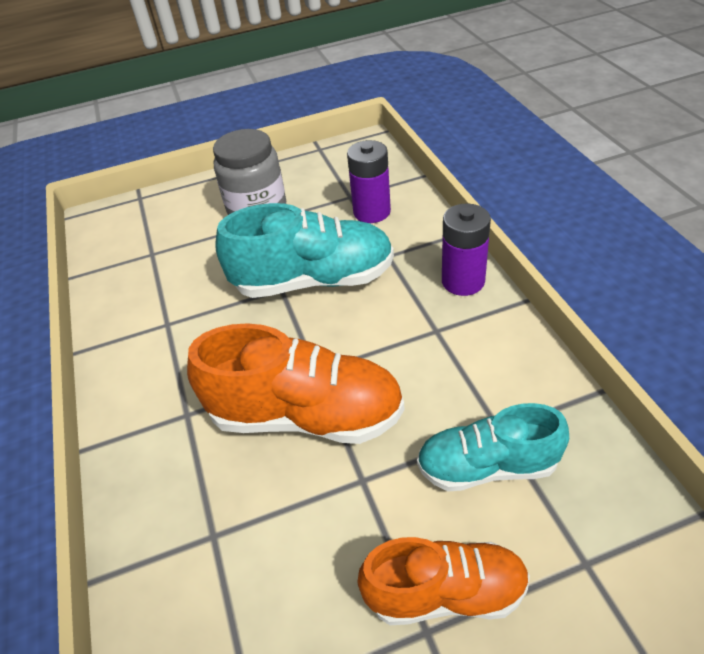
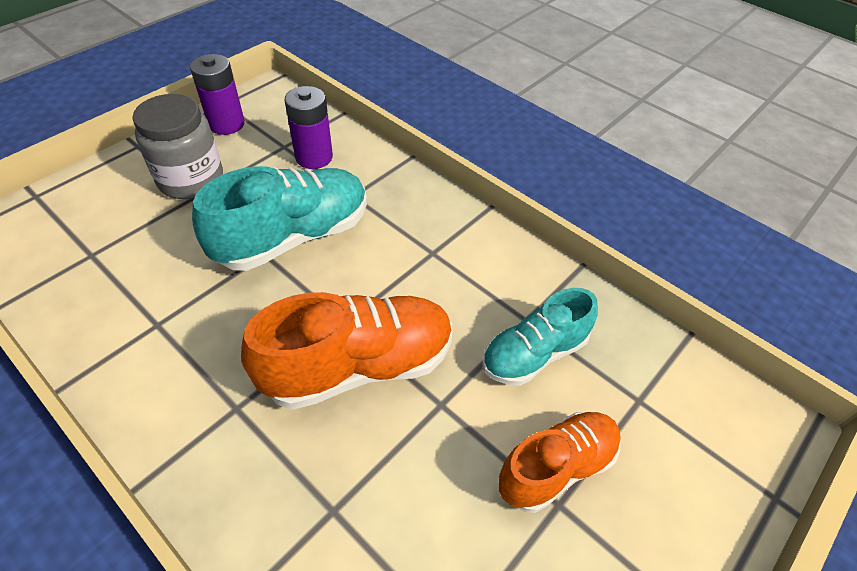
camera: 35 degrees left, 5 degrees up
purple battery [442,204,491,296] -> purple battery moved to [190,54,245,135]

